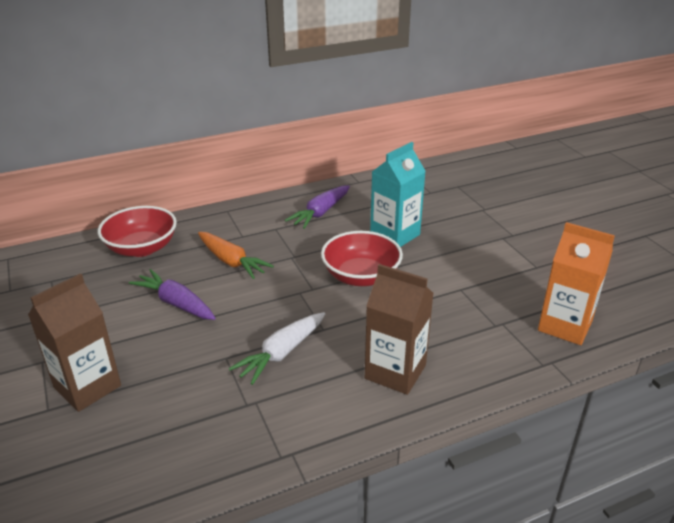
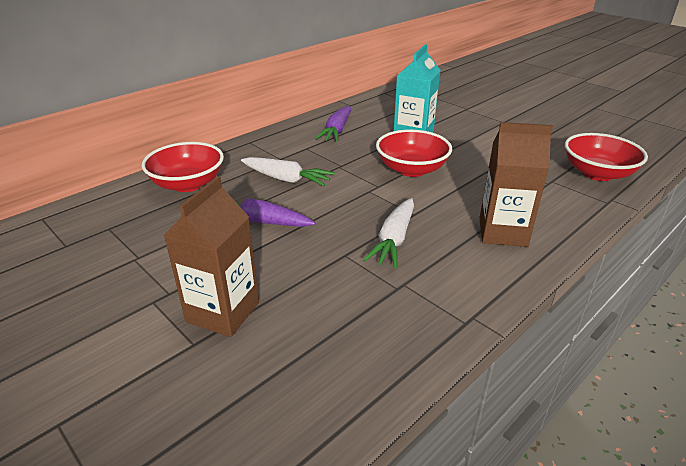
camera: 20 degrees left, 0 degrees up
orange carrot [198,232,274,279] -> white carrot [241,157,335,186]
orange carton [538,222,615,345] -> red bowl [565,133,648,181]

